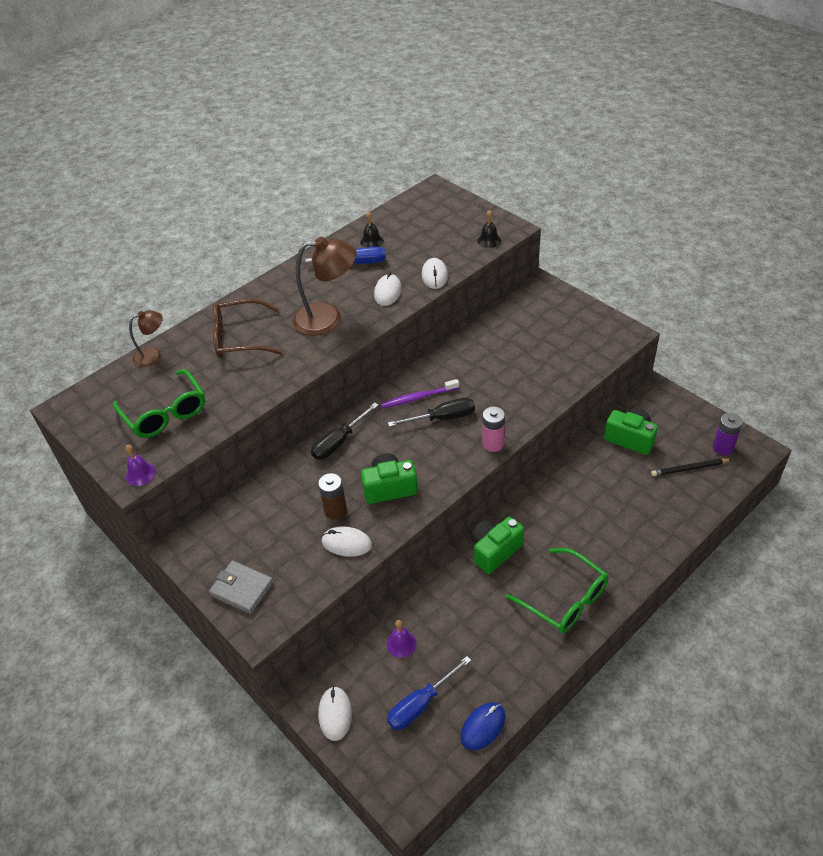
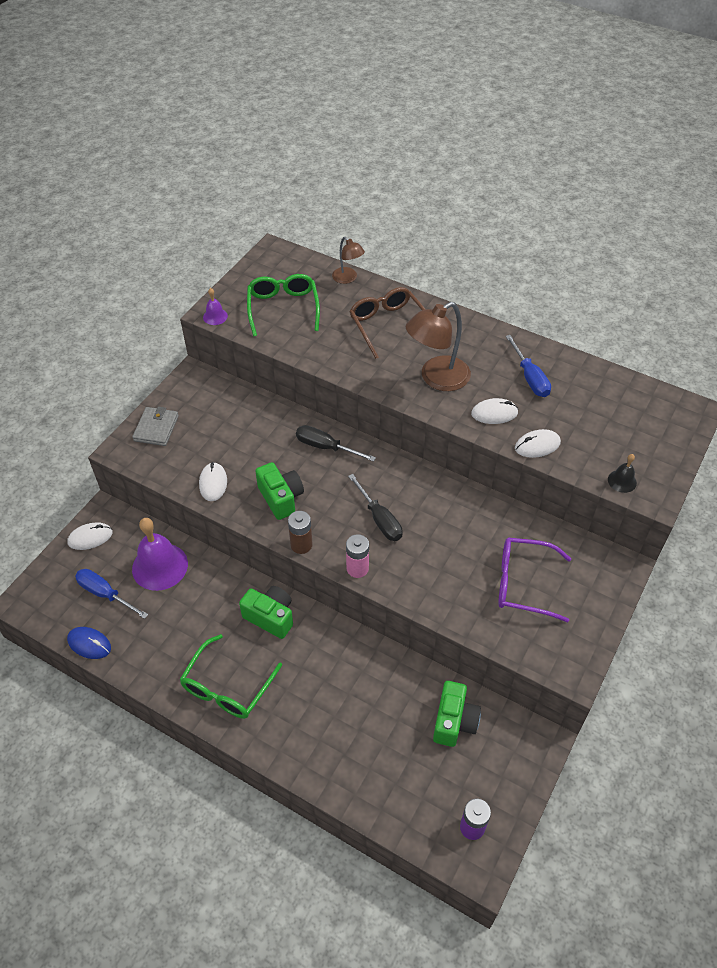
camera: 70 degrees right, 5 degrees up
green glasses [113,369,205,438] -> green glasses turned 135 degrees clockwise [247,274,320,336]
brown lamp [293,237,357,336] -> brown lamp turned 75 degrees clockwise [406,302,471,391]
brown battery [318,473,347,520] -> brown battery moved to [288,511,313,554]
black bell [360,212,384,248] -> none
purple toothbrush [381,379,459,408] -> none
purple bell [387,620,416,658] -> purple bell [132,518,188,591], size x2.12
black pencil [651,459,732,476] -> none
none -> purple glasses [498,538,571,622]

